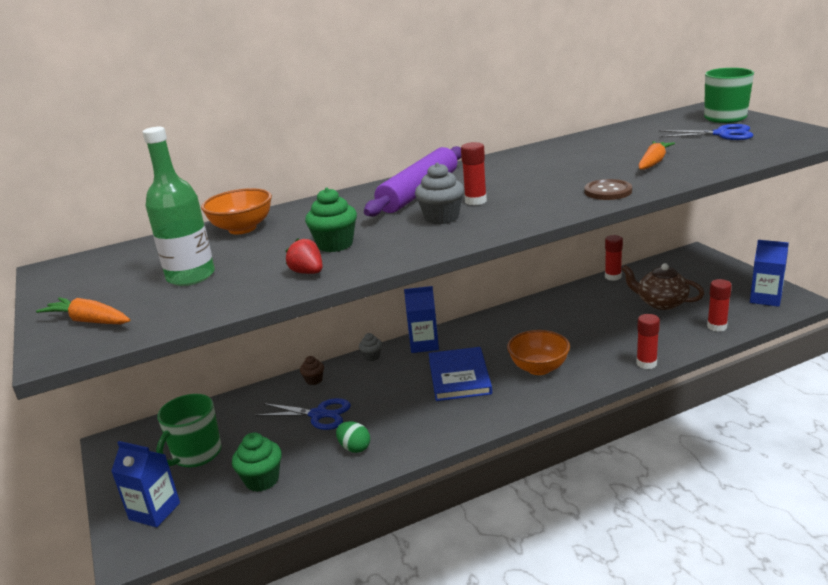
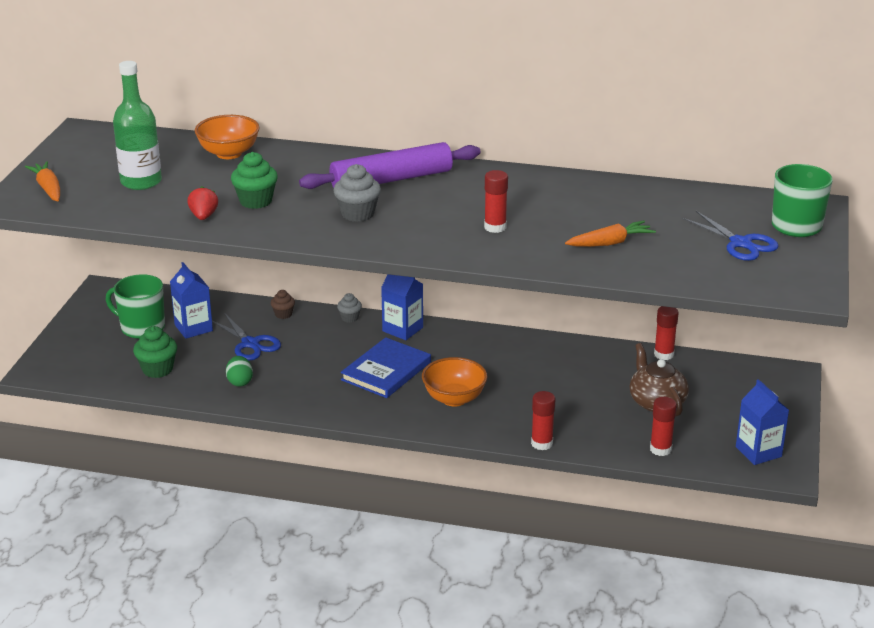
camera: 35 degrees right, 5 degrees up
blue carton [111,441,180,527] -> blue carton moved to [170,262,213,339]
green mug [156,394,222,468] -> green mug turned 45 degrees clockwise [106,274,165,339]
red glue stick [461,142,487,205] -> red glue stick moved to [484,170,508,233]
brown button [585,179,632,200] -> none

